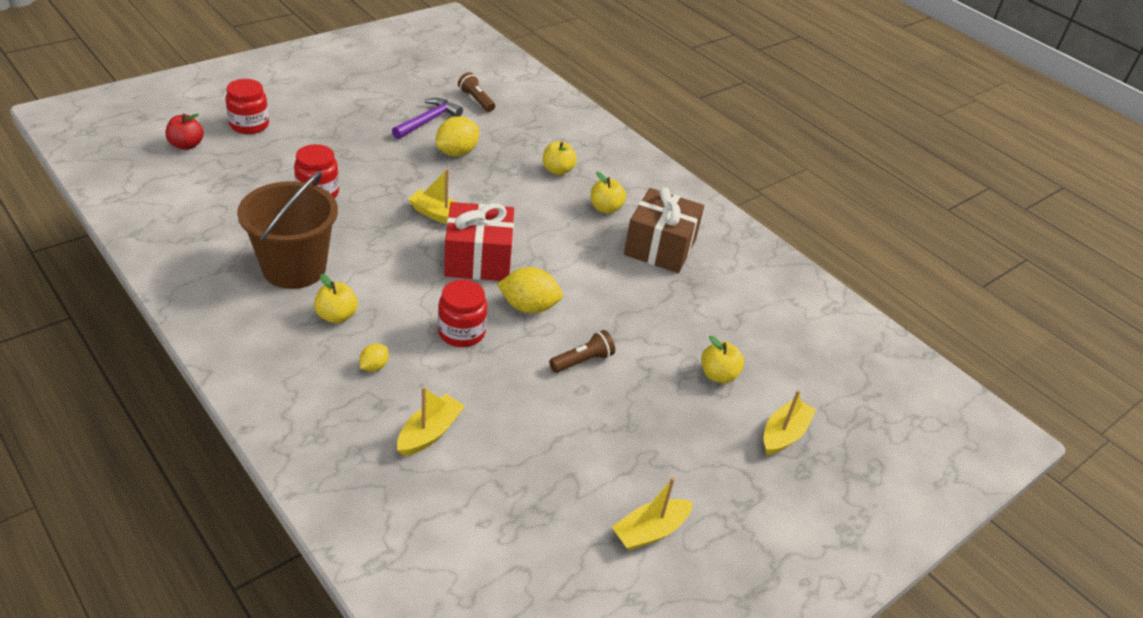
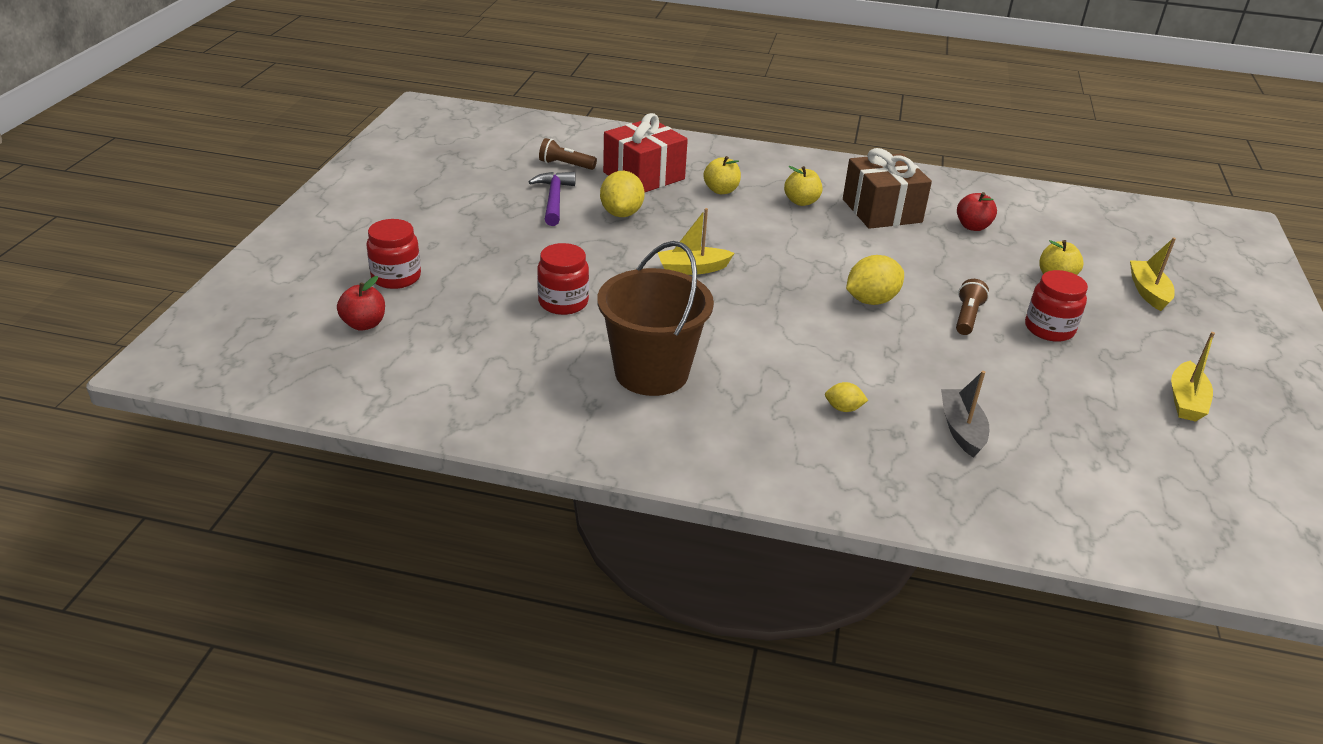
camera: 35 degrees left, 5 degrees down
yellow apple [314,274,358,323] -> none
yellow lemon [359,344,389,372] -> yellow lemon turned 75 degrees counterclockwise [825,382,868,412]
yellow boat [397,386,465,456] -> grey boat [941,371,989,458]
red jar [438,280,487,347] -> red jar moved to [1025,270,1088,342]
red gift [444,202,514,281] -> red gift moved to [603,113,688,192]
none -> red apple [957,192,997,231]

